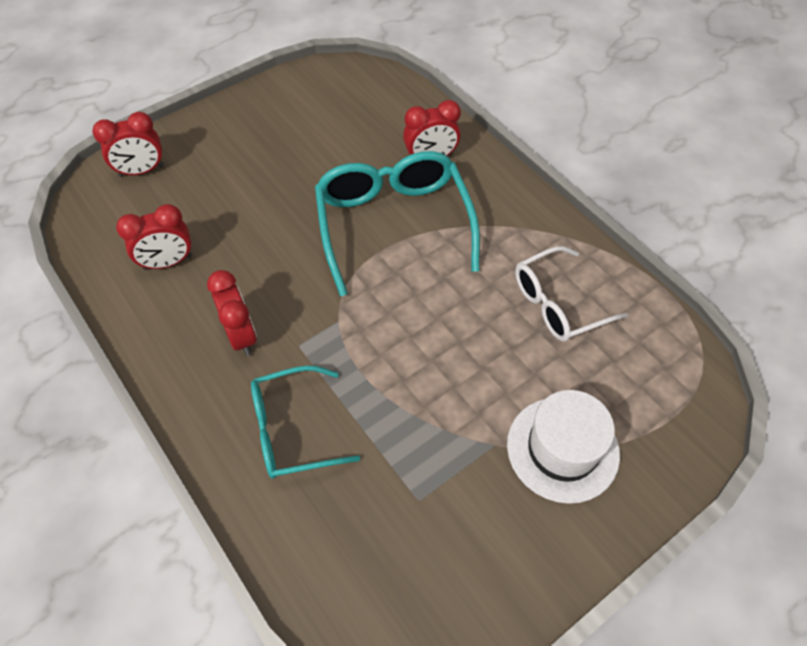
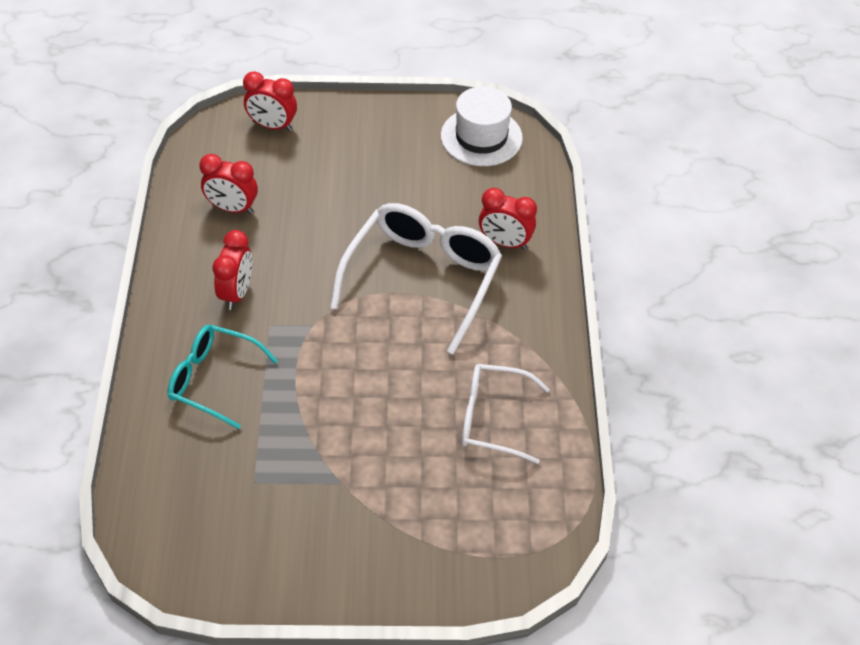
camera: 35 degrees right, 5 degrees down
turquoise glasses [315,151,480,296] -> white glasses [330,203,502,355]
white hat [507,390,620,504] -> white hat moved to [441,87,523,166]

